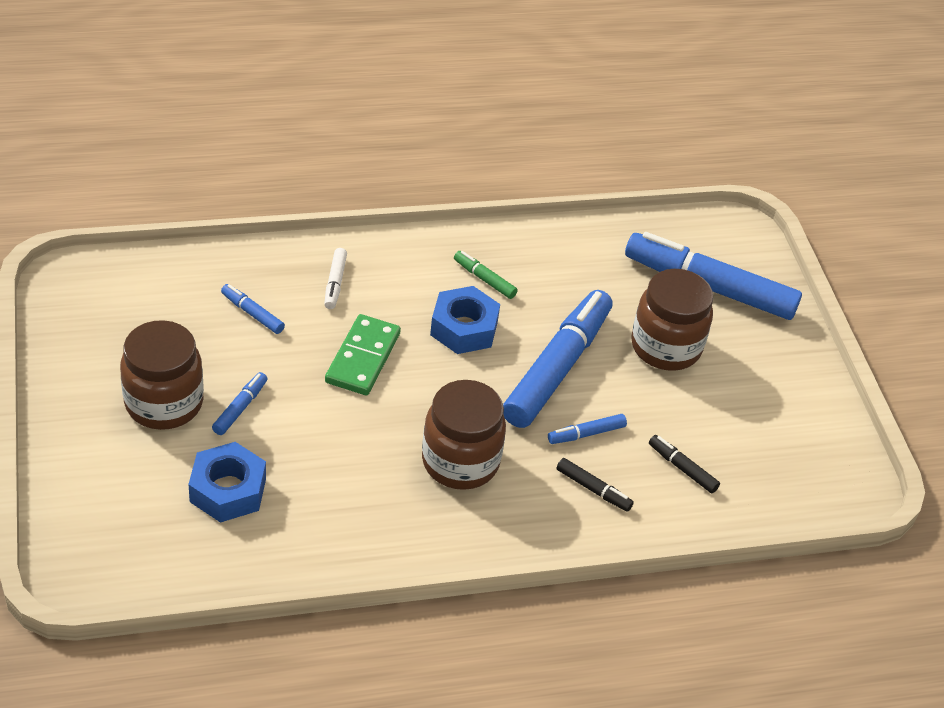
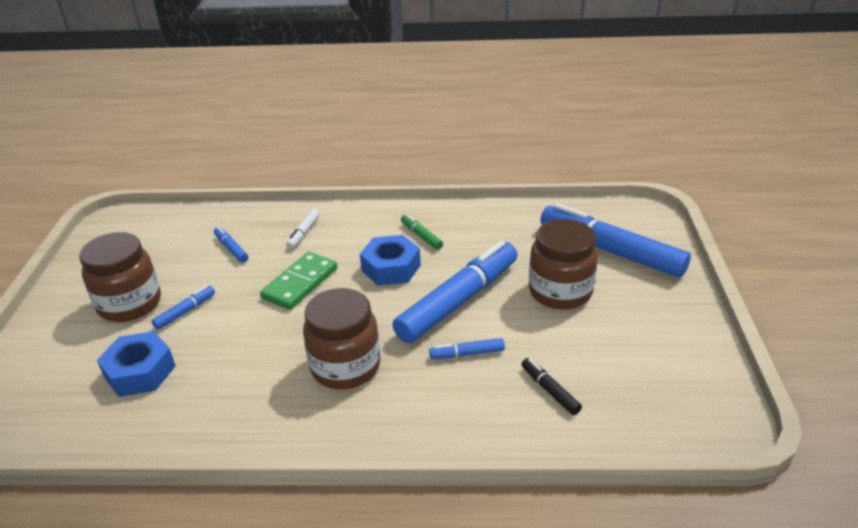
camera: 20 degrees right, 10 degrees down
black marker [557,458,634,512] -> none

